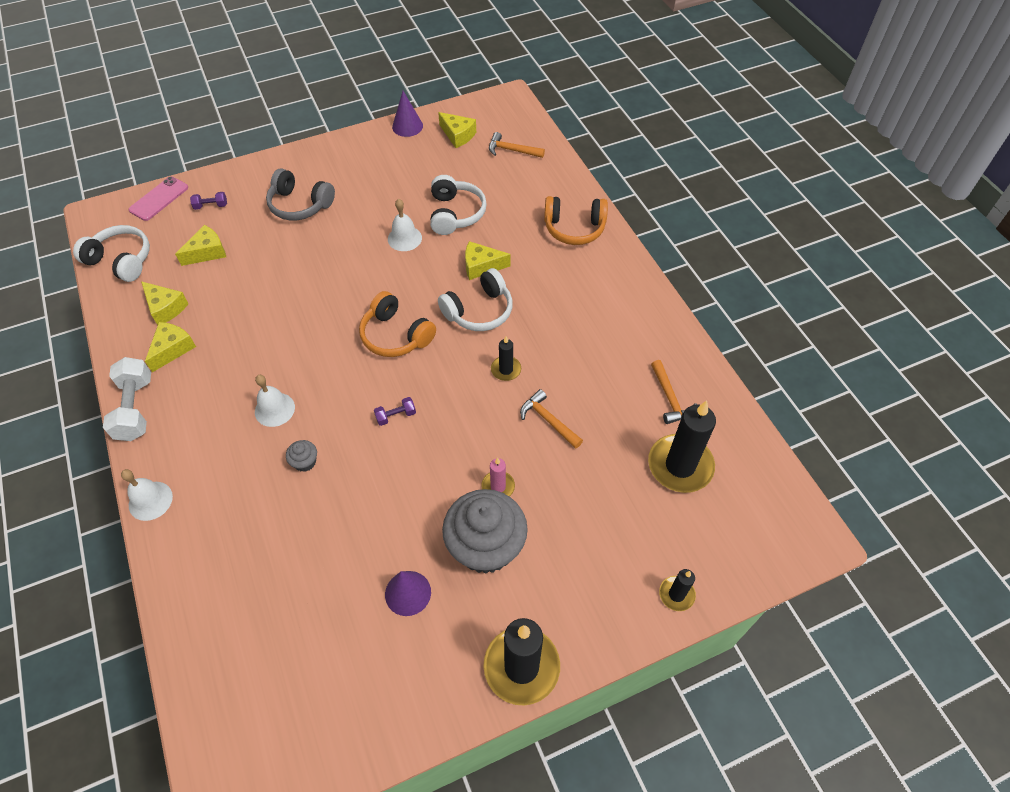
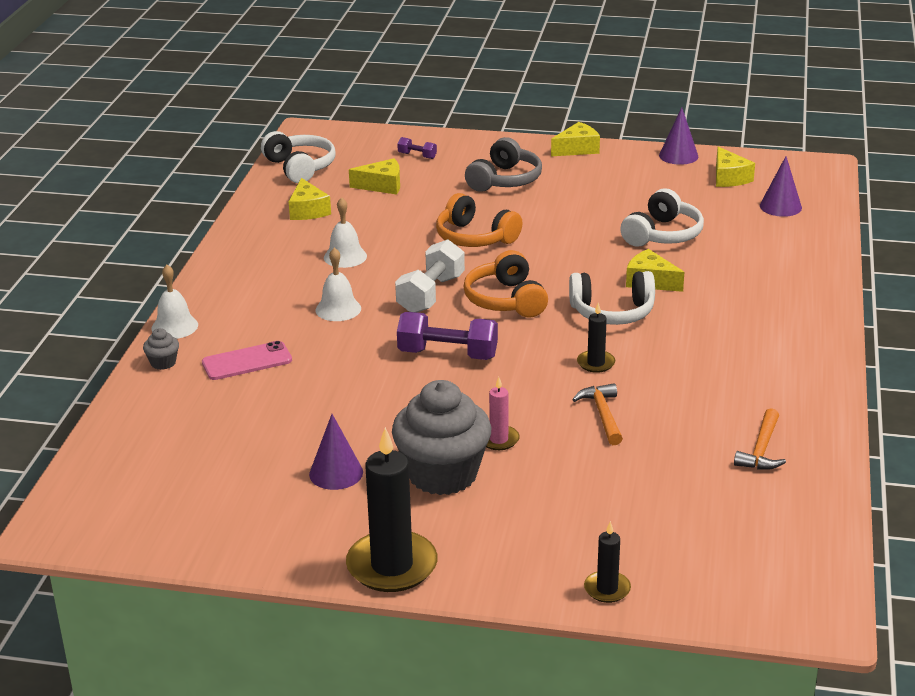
camera: 35 degrees right, 25 degrees down
white dumbbell [103,357,151,441] -> white dumbbell moved to [395,239,465,312]
pink phone [129,177,188,221] -> pink phone moved to [202,341,292,380]
yellow cheese [145,322,196,372] -> yellow cheese moved to [551,122,600,156]
grey headphones [266,168,335,220] -> grey headphones turned 120 degrees counterclockwise [465,137,542,192]
grey cupcake [286,440,317,472] -> grey cupcake moved to [143,328,179,370]
purple dumbbell [374,397,416,426] -> purple dumbbell [397,312,498,360], size x2.05
white bell [388,199,422,251] -> white bell moved to [324,197,367,268]
orange hammer [489,132,545,158] -> purple cone [760,156,802,217]
orange headphones [544,196,608,245] -> orange headphones moved to [436,193,522,247]
black candle [648,401,716,493] -> none

